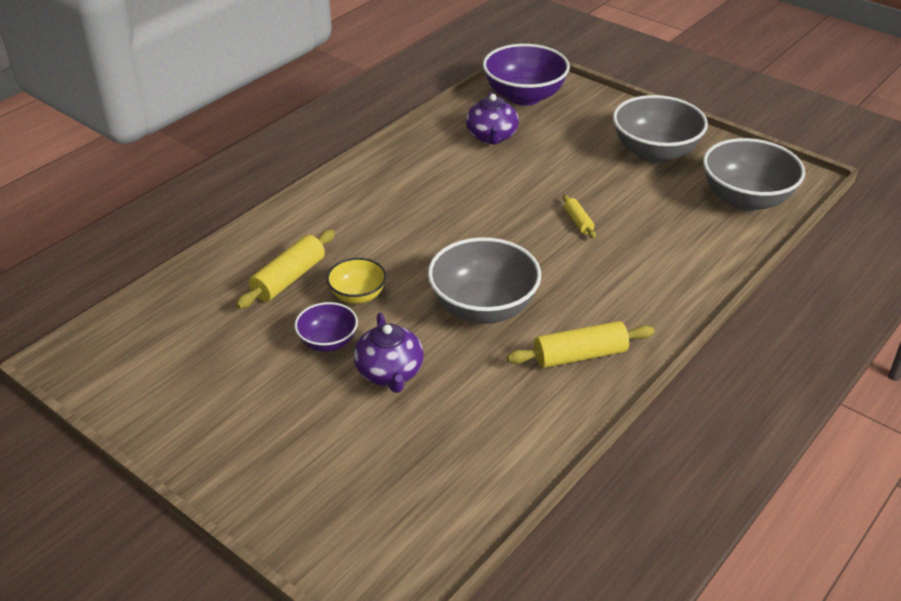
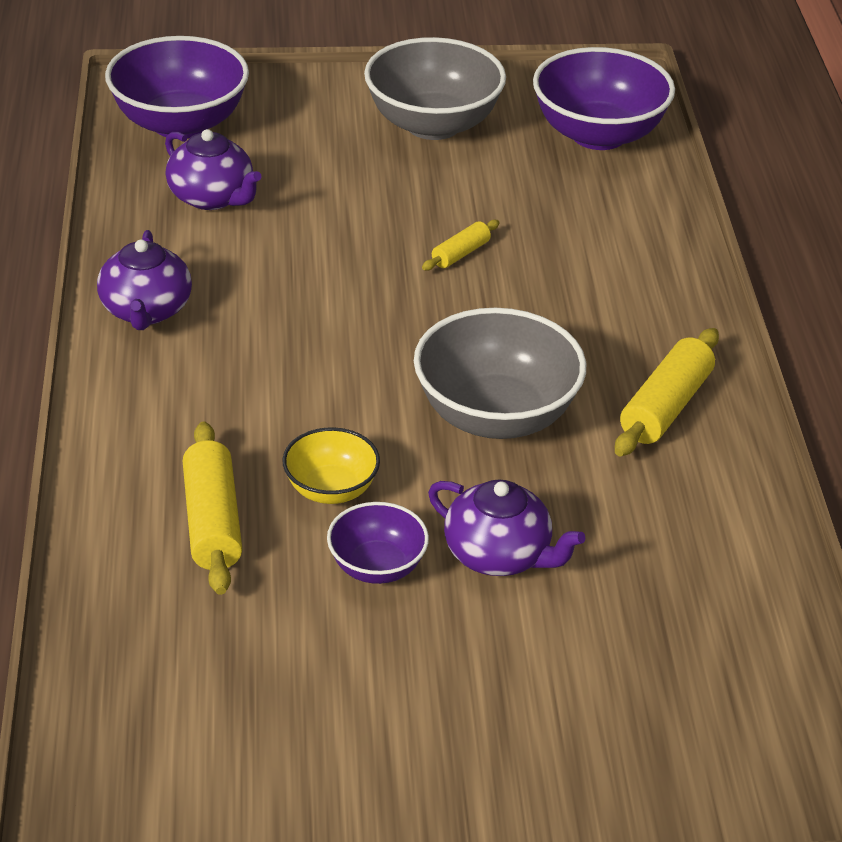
camera: 45 degrees left, 0 degrees up
yellow rolling pin [563,194,596,238] -> yellow rolling pin turned 75 degrees counterclockwise [422,220,500,271]
grey bowl [703,138,805,211] -> purple bowl [533,47,675,150]
none -> purple teapot [97,230,192,330]

